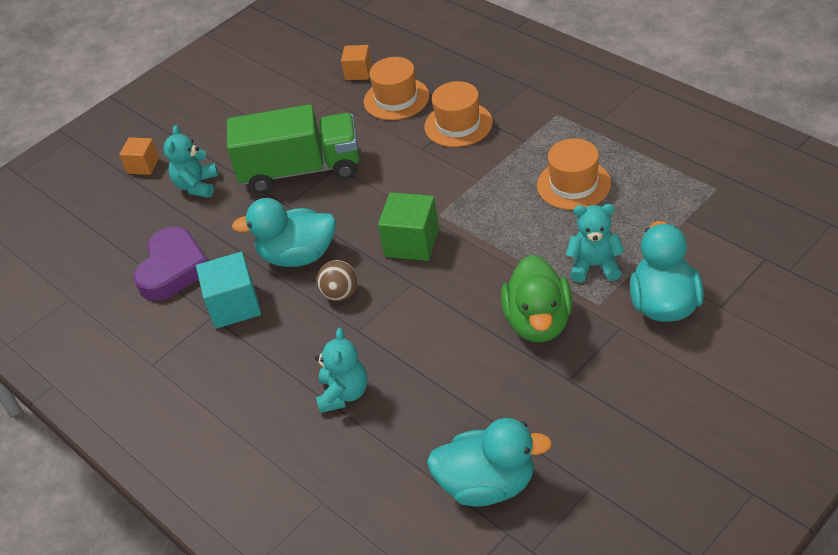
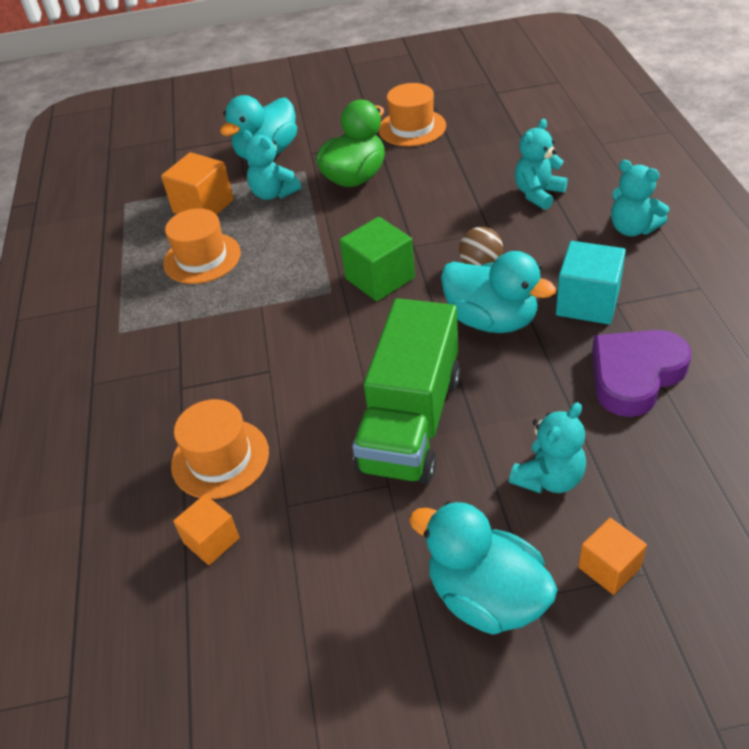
camera: 145 degrees left, 0 degrees up
green truck [227,104,359,193] -> green truck turned 105 degrees counterclockwise [352,298,460,484]
orange hat [424,81,493,147] -> orange hat moved to [379,83,446,146]
turquoise duck [427,418,552,507] -> turquoise duck moved to [409,501,558,635]
none -> orange cube [161,152,234,215]
none -> turquoise teddy bear [611,160,669,236]

